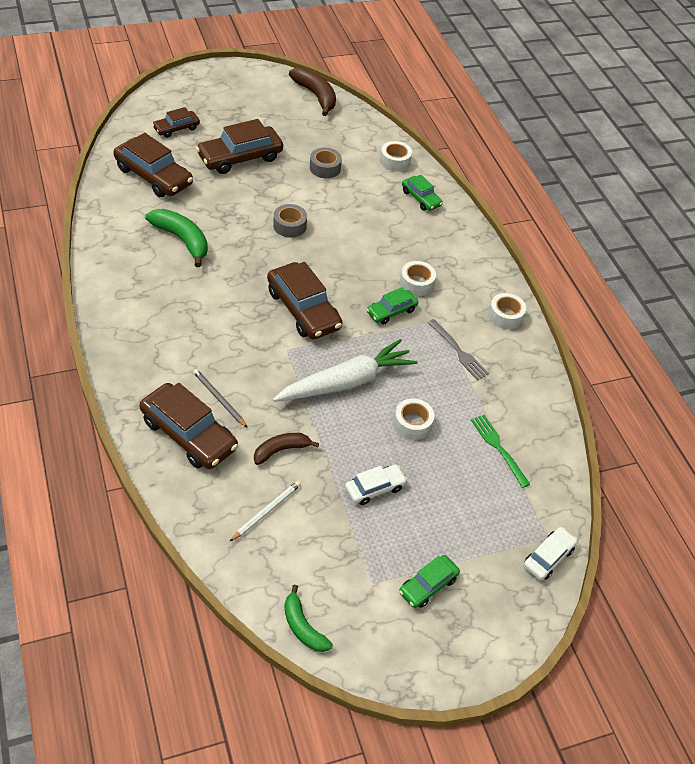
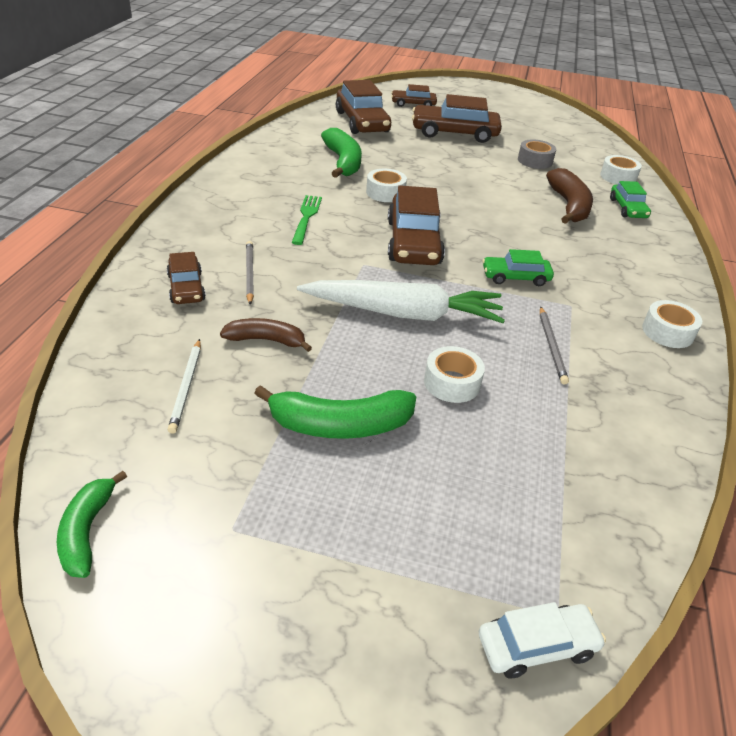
camera: 35 degrees right, 10 degrees down
brown car [139,383,238,469] -> brown car [167,252,206,304], size x0.56
white pencil [229,481,301,542] -> white pencil turned 105 degrees clockwise [168,339,201,434]
grey tape [273,204,307,238] -> none
brown banana [289,67,336,116] -> brown banana moved to [546,168,593,224]
white car [345,465,407,505] -> green banana [254,385,416,439]
green car [399,555,460,608] -> none
white tape [400,261,436,296] -> white tape moved to [366,169,407,202]
grey fork [428,319,489,380] -> none
green fork [471,415,530,488] -> green fork moved to [292,195,322,245]
none -> grey pencil [540,306,569,385]

